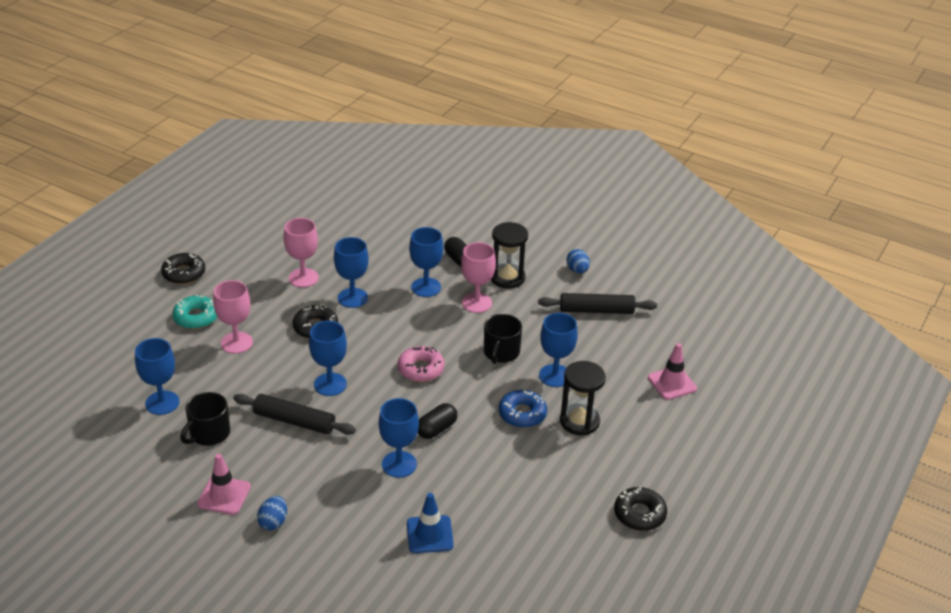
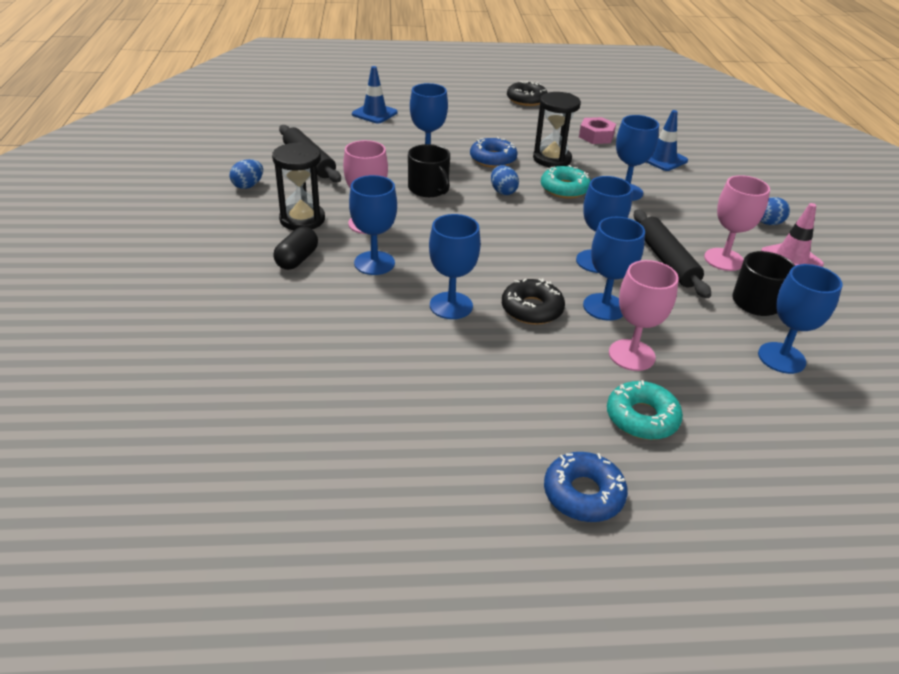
camera: 125 degrees left, 0 degrees up
black donut [161,253,205,284] -> blue donut [544,452,628,522]
pink goblet [284,218,319,287] -> pink goblet moved to [704,175,770,271]
pink donut [398,346,445,382] -> none
black capsule [418,403,457,439] -> turquoise donut [541,165,591,199]
black mug [484,314,522,364] -> black mug turned 75 degrees clockwise [408,144,450,197]
black hourglass [560,361,606,435] -> black hourglass moved to [533,92,581,167]
pink traffic cone [648,343,697,400] -> blue traffic cone [352,66,398,124]
none -> blue egg [491,165,519,195]
none -> pink nut [579,117,616,144]
none -> blue goblet [583,217,645,321]

